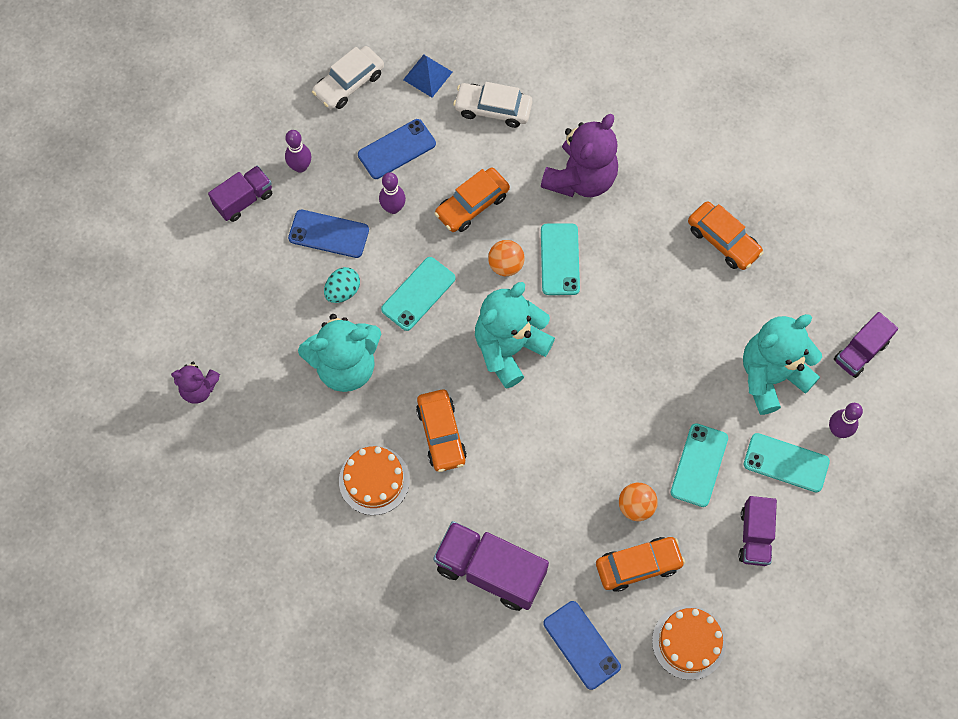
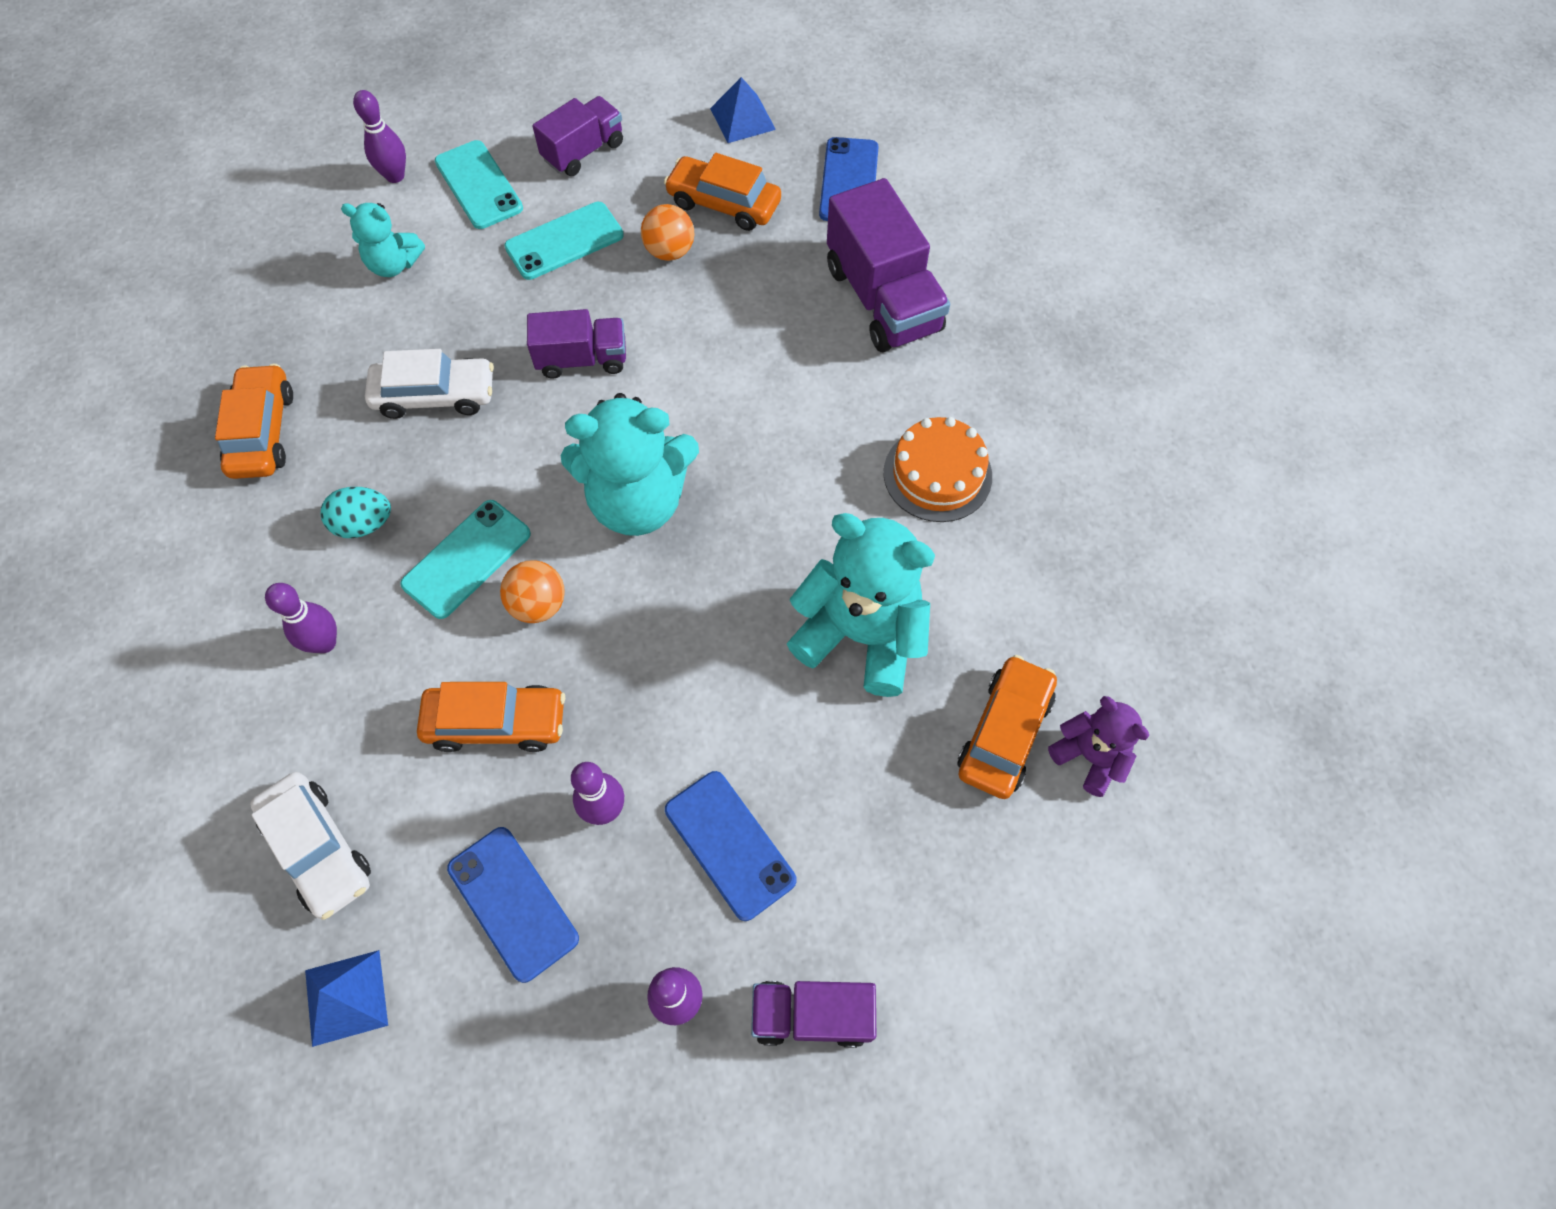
camera: 140 degrees left, 5 degrees down
white car [312,46,384,109] -> white car moved to [365,349,494,419]
turquoise egg [324,267,360,303] -> turquoise egg moved to [321,487,391,538]
blue phone [358,119,436,179] -> blue phone turned 45 degrees clockwise [447,827,579,983]
turquoise phone [381,257,456,331] -> none
orange car [416,389,467,472] -> orange car moved to [957,655,1057,799]
purple teddy bear [541,114,618,197] -> purple bowling pin [265,583,337,653]
orange cake [652,605,726,680] -> blue pyramid [710,77,776,143]
turquoise teddy bear [743,314,822,415] -> turquoise teddy bear [341,203,425,277], size x0.55
purple truck [834,312,898,378] -> purple truck moved to [527,309,626,379]

